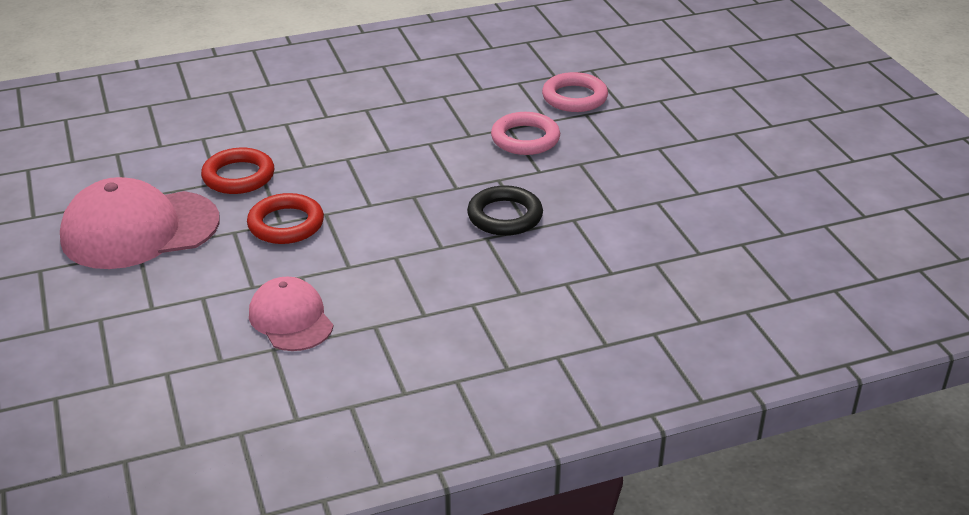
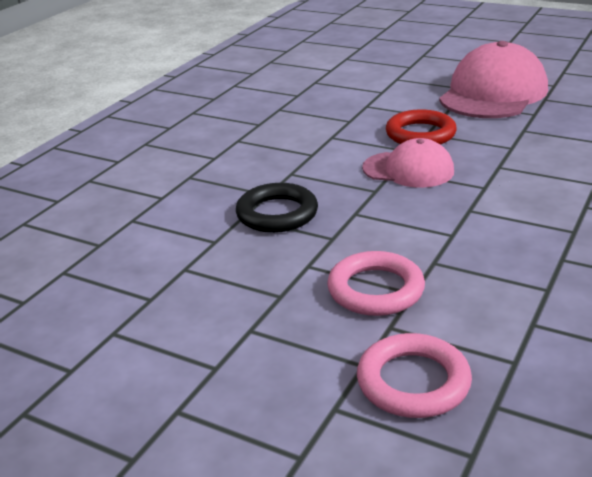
camera: 140 degrees right, 5 degrees down
red ring [201,148,274,194] -> none
pink cap [249,276,334,351] -> pink cap moved to [362,138,454,188]

